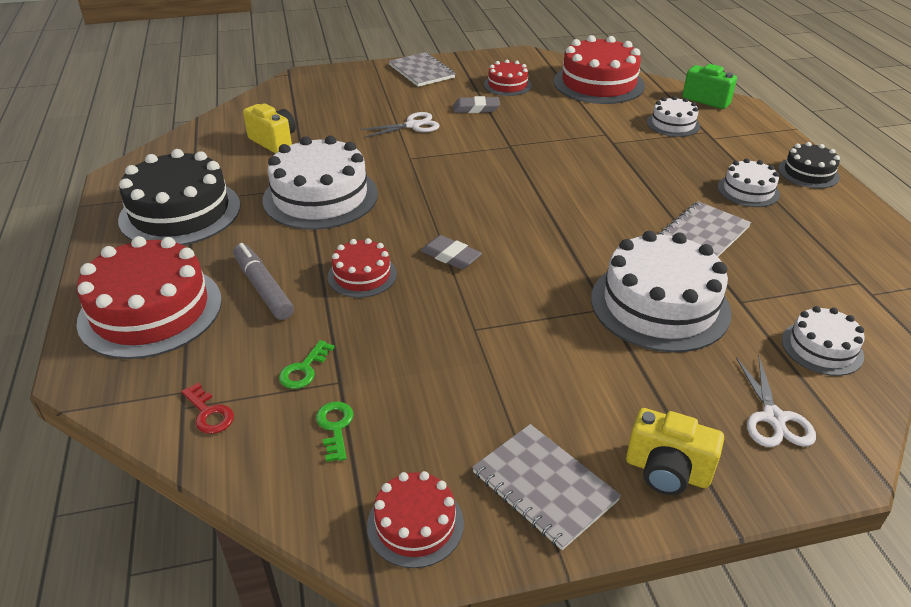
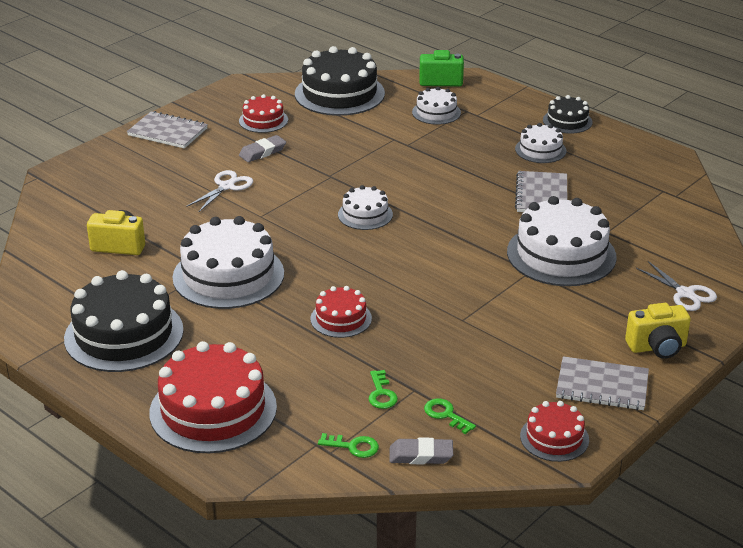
camera: 35 degrees left, 5 degrees down
red key [181,383,234,434] -> green key [318,433,379,458]
grey marker [233,243,294,320] -> none
grey eraser [421,235,482,269] -> grey eraser moved to [389,437,453,464]
red cake [554,35,645,104] -> black cake [295,46,385,116]
white cake [782,306,865,376] -> white cake moved to [338,185,393,230]

